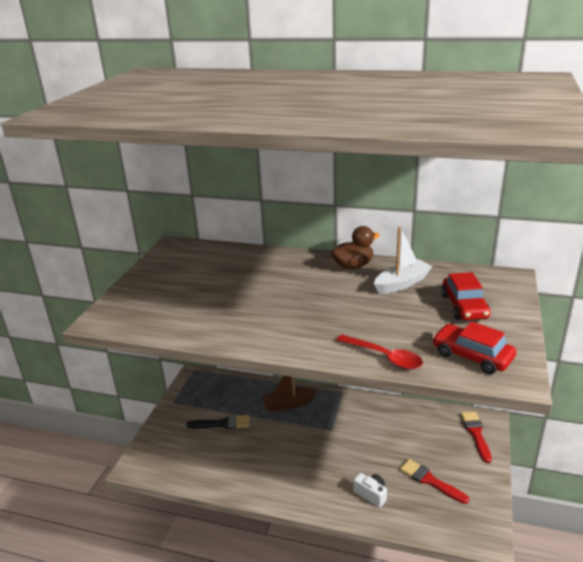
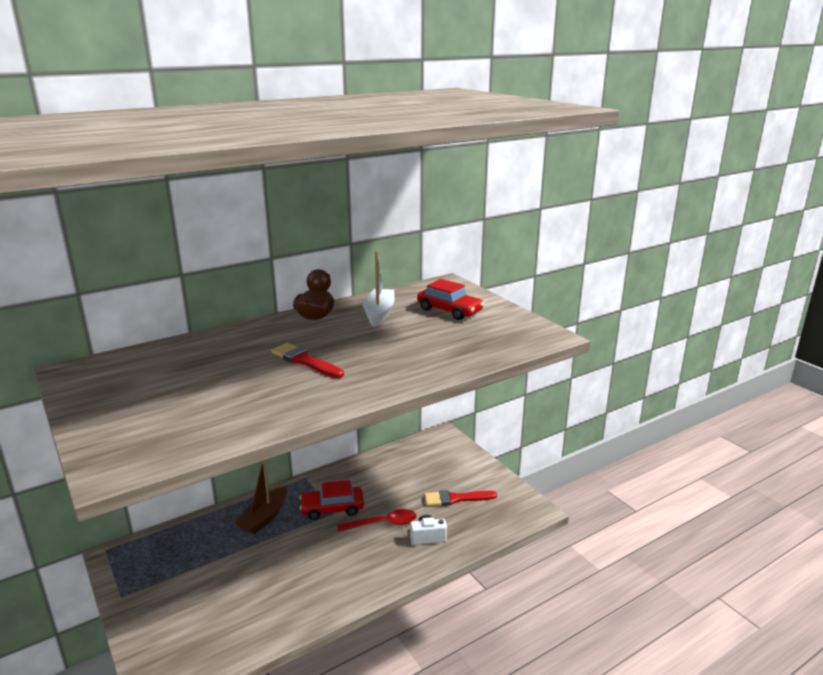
camera: 50 degrees left, 5 degrees down
black brush [186,415,250,429] -> none
red spoon [337,335,423,369] -> red spoon moved to [337,509,416,532]
red car [432,321,516,374] -> red car moved to [299,480,364,520]
red brush [461,412,492,463] -> red brush moved to [271,343,344,378]

